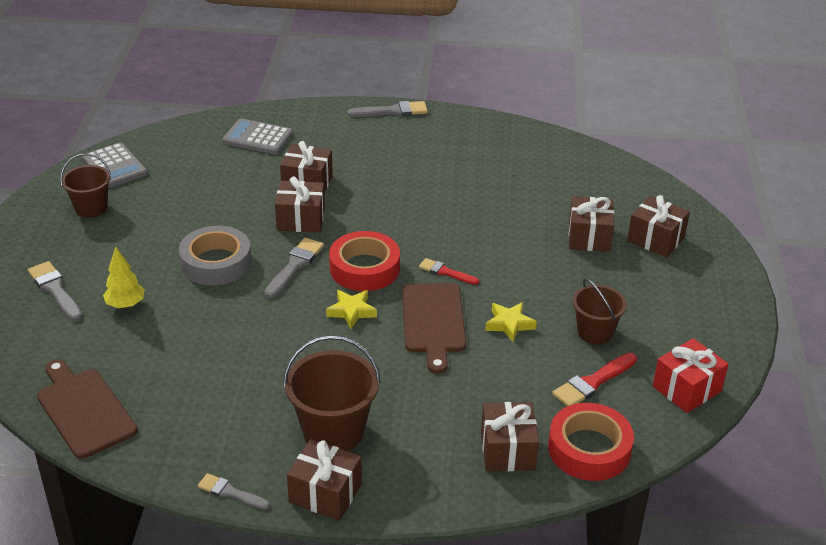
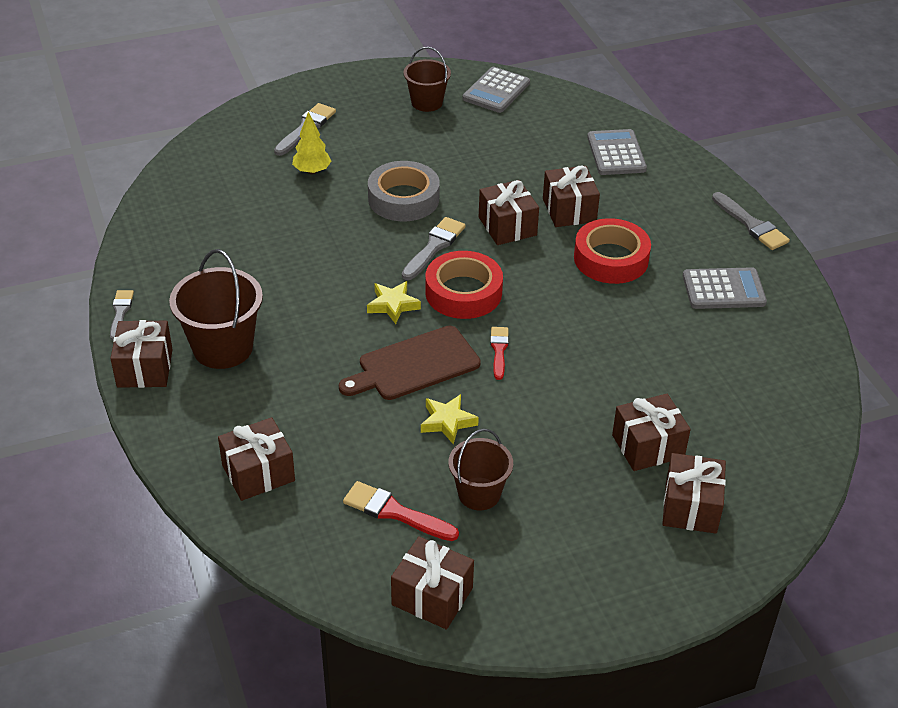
camera: 65 degrees right, 5 degrees up
brown cutting board [37,359,138,459] -> none
grey brush [265,238,324,298] -> grey brush turned 60 degrees counterclockwise [402,217,466,280]
red tape [548,403,634,481] -> red tape moved to [574,218,651,284]
red gift [653,338,729,413] -> brown gift [391,536,474,629]
none -> grey calculator [683,267,767,309]

